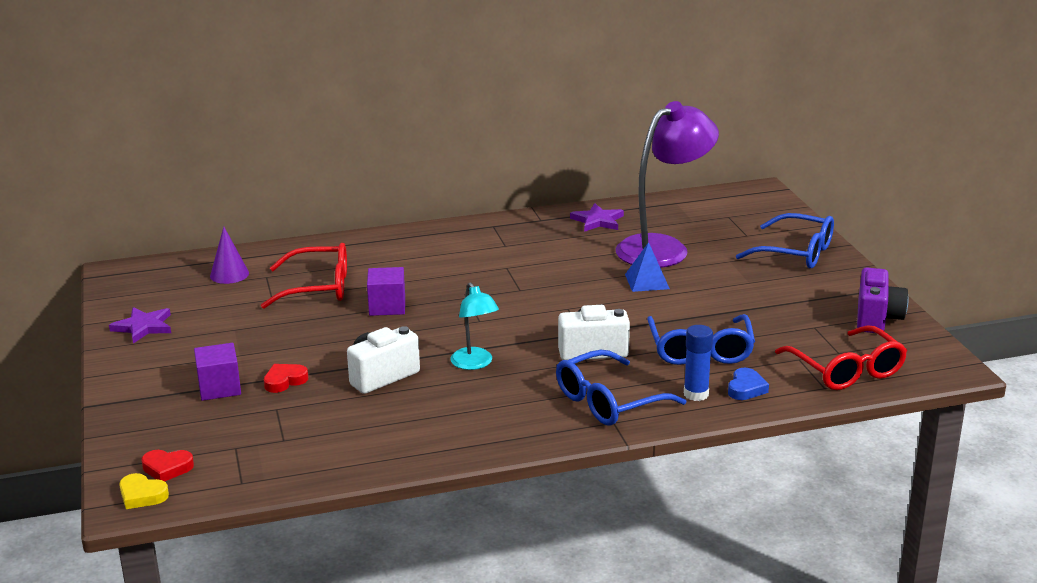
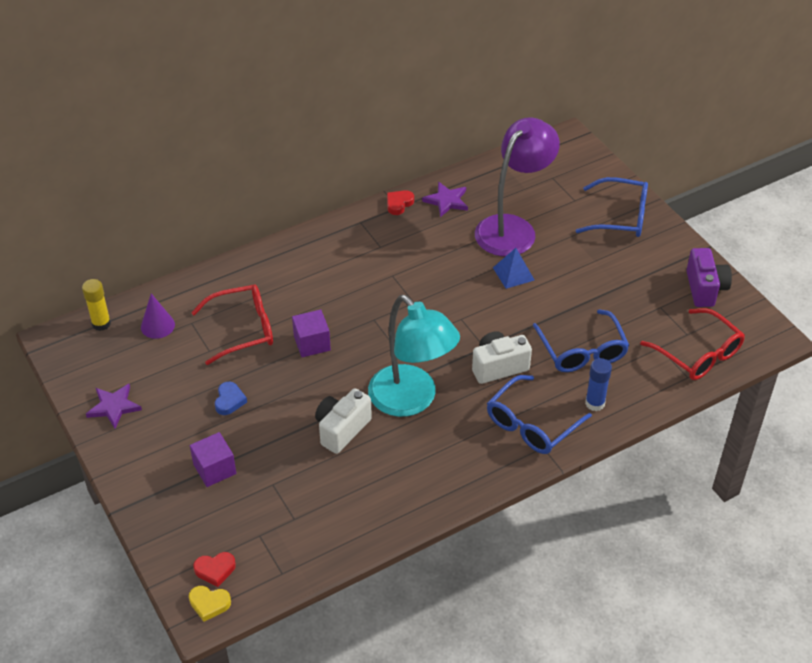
camera: 15 degrees left, 20 degrees up
red heart [264,364,308,393] -> red heart moved to [387,190,414,215]
turquoise lamp [450,282,499,370] -> turquoise lamp [368,295,460,417], size x1.96
blue heart [728,368,769,400] -> blue heart moved to [215,382,247,415]
none -> yellow glue stick [82,279,111,331]

